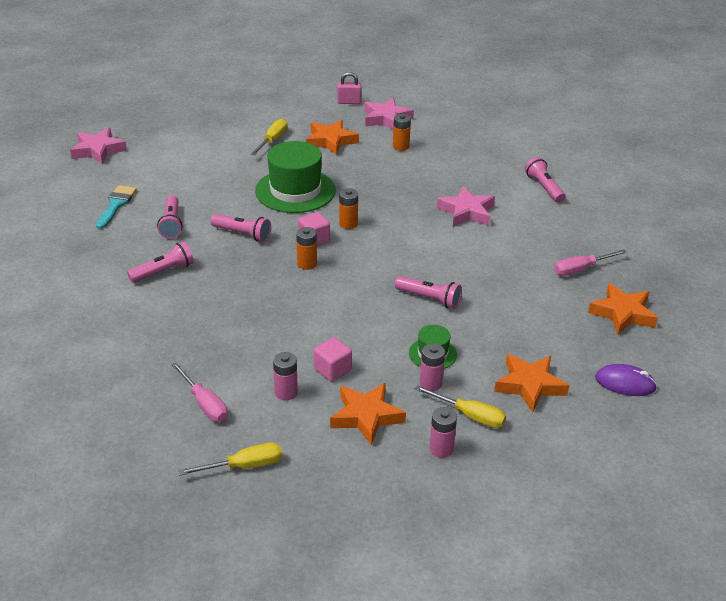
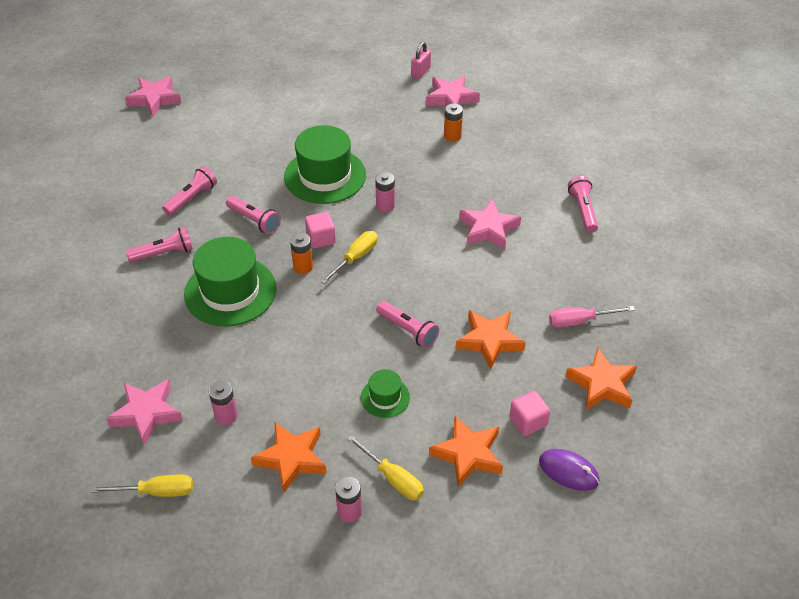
camera: 15 degrees right, 10 degrees up
turquoise brush [96,185,137,229] -> none
pink flashlight [157,195,183,239] -> pink flashlight turned 150 degrees counterclockwise [162,166,217,216]
pink screwdriver [171,362,228,422] -> pink star [106,379,183,446]
yellow screwdriver [251,119,288,155] -> yellow screwdriver moved to [320,231,378,284]
orange star [306,120,359,155] -> orange star moved to [456,310,526,369]
pink cube [314,337,352,381] -> pink cube moved to [509,391,550,436]
pink padlock [337,72,362,104] -> pink padlock turned 75 degrees counterclockwise [411,42,431,79]
orange battery [339,188,358,229] -> none
pink battery [420,344,445,391] -> pink battery moved to [375,172,395,212]
none -> green hat [184,237,277,326]

